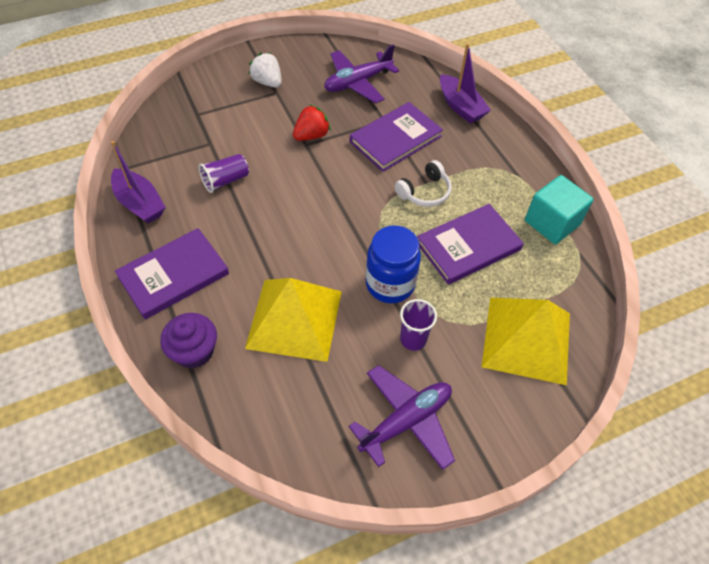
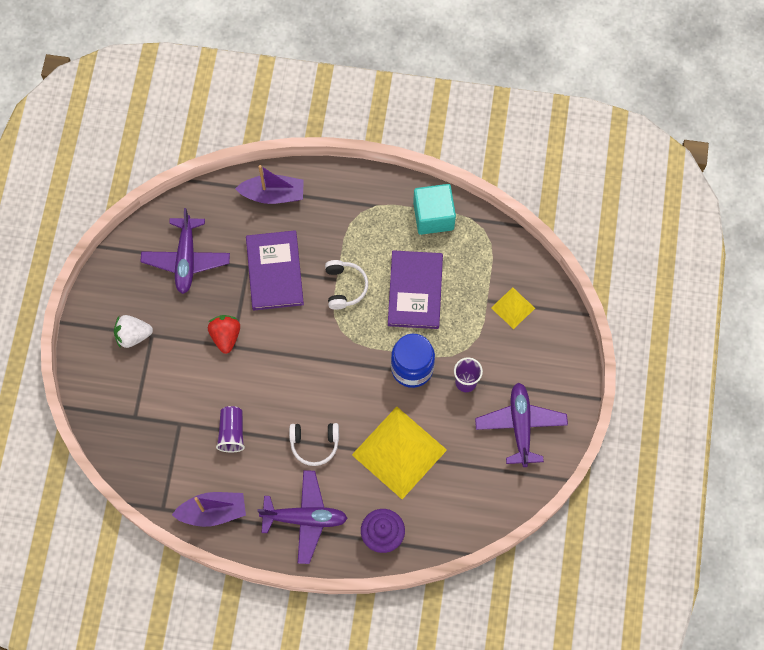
camera: 55 degrees left, 15 degrees up
purple book [115,228,229,319] -> purple plane [257,470,348,564]
yellow pyramid [482,298,570,385] -> yellow pyramid [491,287,535,329], size x0.48
none -> white headphones [289,423,339,466]

